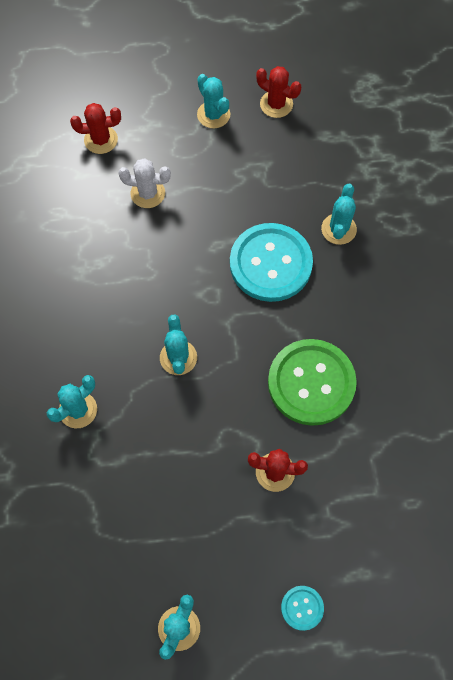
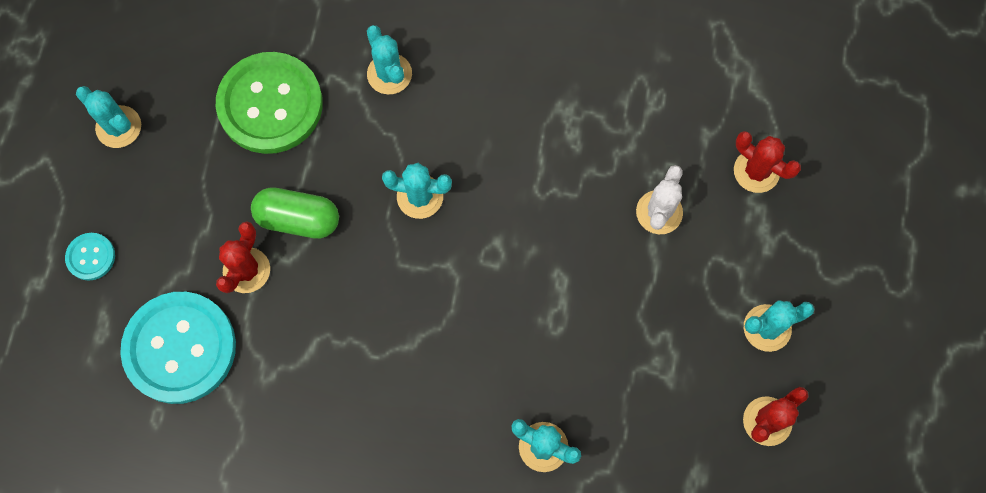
camera: 105 degrees right, 5 degrees up
red cactus [70,103,121,154] -> red cactus turned 60 degrees counterclockwise [734,131,801,193]
turquoise button [230,223,313,302] -> turquoise button moved to [120,292,236,404]
green button [268,339,357,426] -> green button moved to [216,52,323,154]
none -> green capsule [251,187,339,239]

